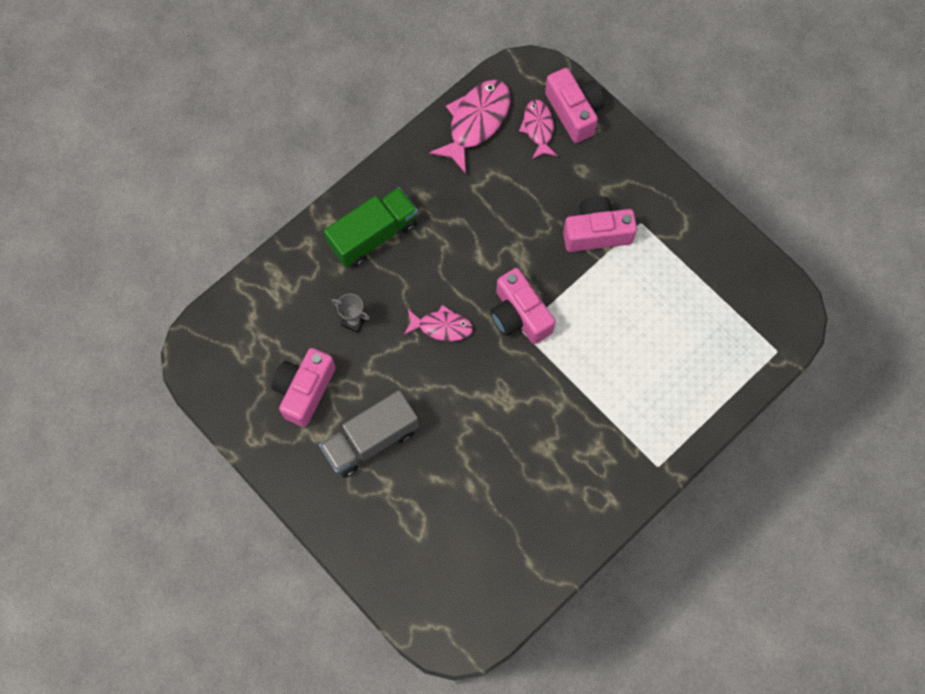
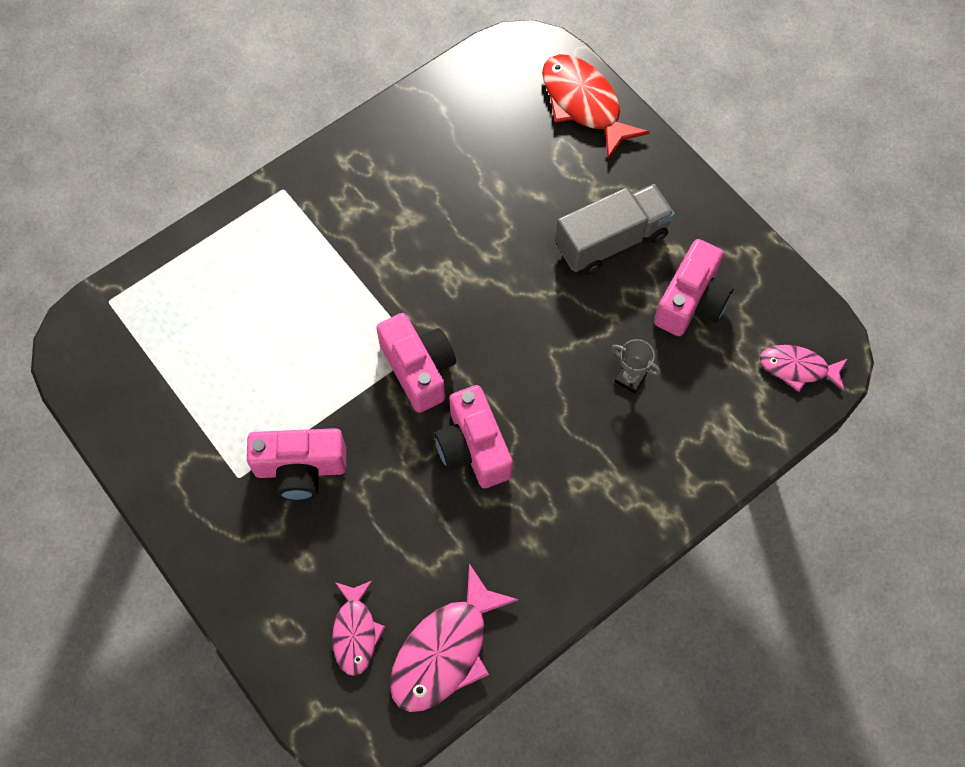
camera: 175 degrees left, 5 degrees down
green truck [324,187,418,268] -> none
pink fish [404,305,473,341] -> pink fish moved to [760,345,847,392]
pink camera [545,68,605,143] -> pink camera moved to [434,385,513,488]
none -> red fish [542,54,649,159]

